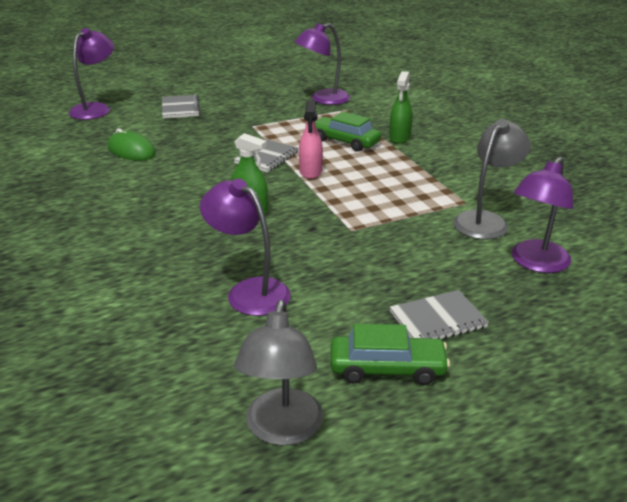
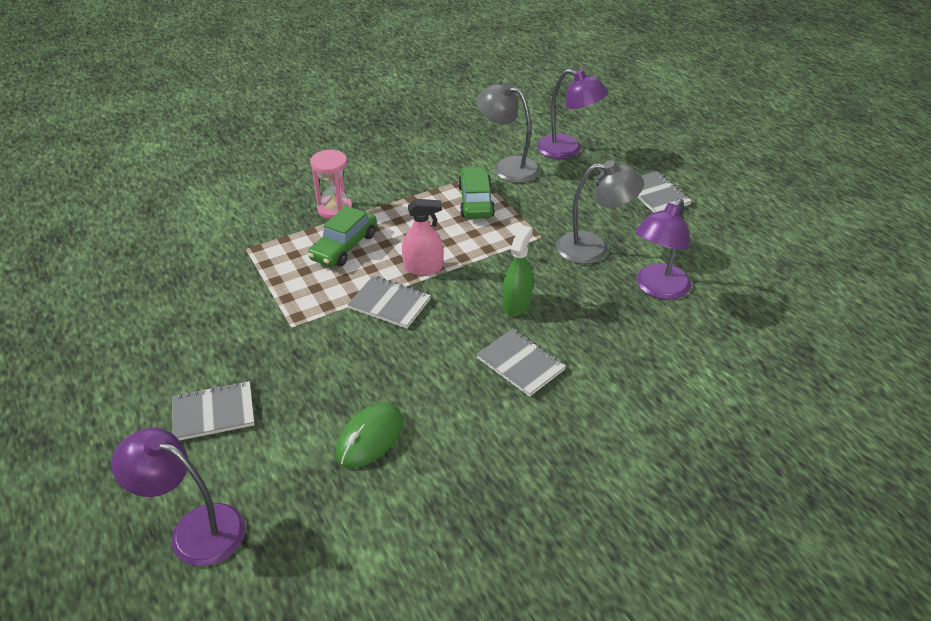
camera: 95 degrees left, 10 degrees up
grey lamp [234,300,323,445] -> grey lamp moved to [556,160,644,264]
purple lamp [295,23,350,105] -> none
green car [331,324,450,385] -> green car moved to [458,167,495,219]
green spray bottle [389,71,412,144] -> pink hourglass [310,150,352,219]
none -> grey notebook [476,329,566,397]

